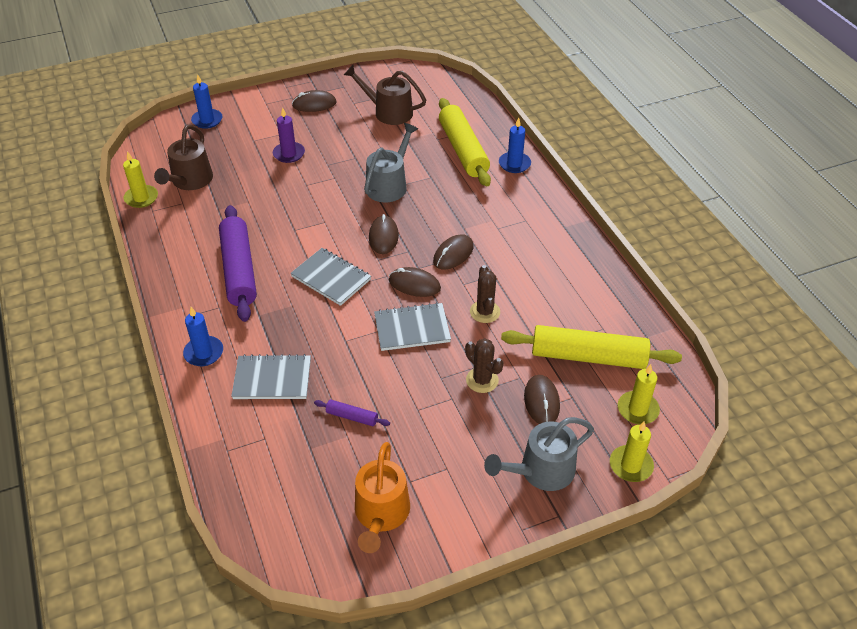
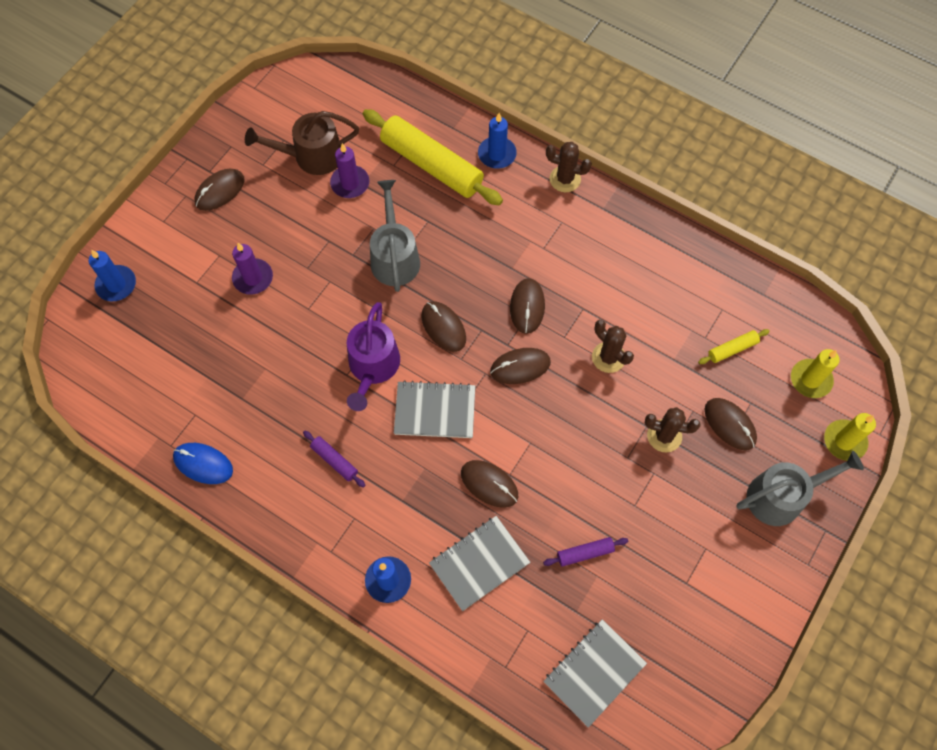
camera: 35 degrees left, 20 degrees up
yellow candle [123,151,158,208] -> none
brown watering can [154,124,213,190] -> none
purple rolling pin [219,205,257,322] -> purple rolling pin [303,431,366,488], size x0.43
orange watering can [355,442,410,553] -> none
grey notebook [374,302,451,351] -> grey notebook moved to [543,619,647,728]
grey watering can [484,417,594,491] -> grey watering can turned 135 degrees counterclockwise [736,451,864,526]
yellow rolling pin [501,325,682,369] -> yellow rolling pin [698,329,770,364], size x0.43
none -> blue mouse [173,443,233,484]
none -> purple candle [330,143,369,198]
none -> purple watering can [347,302,400,411]
none -> brown mouse [461,460,518,508]
none -> brown cactus [546,142,592,192]

